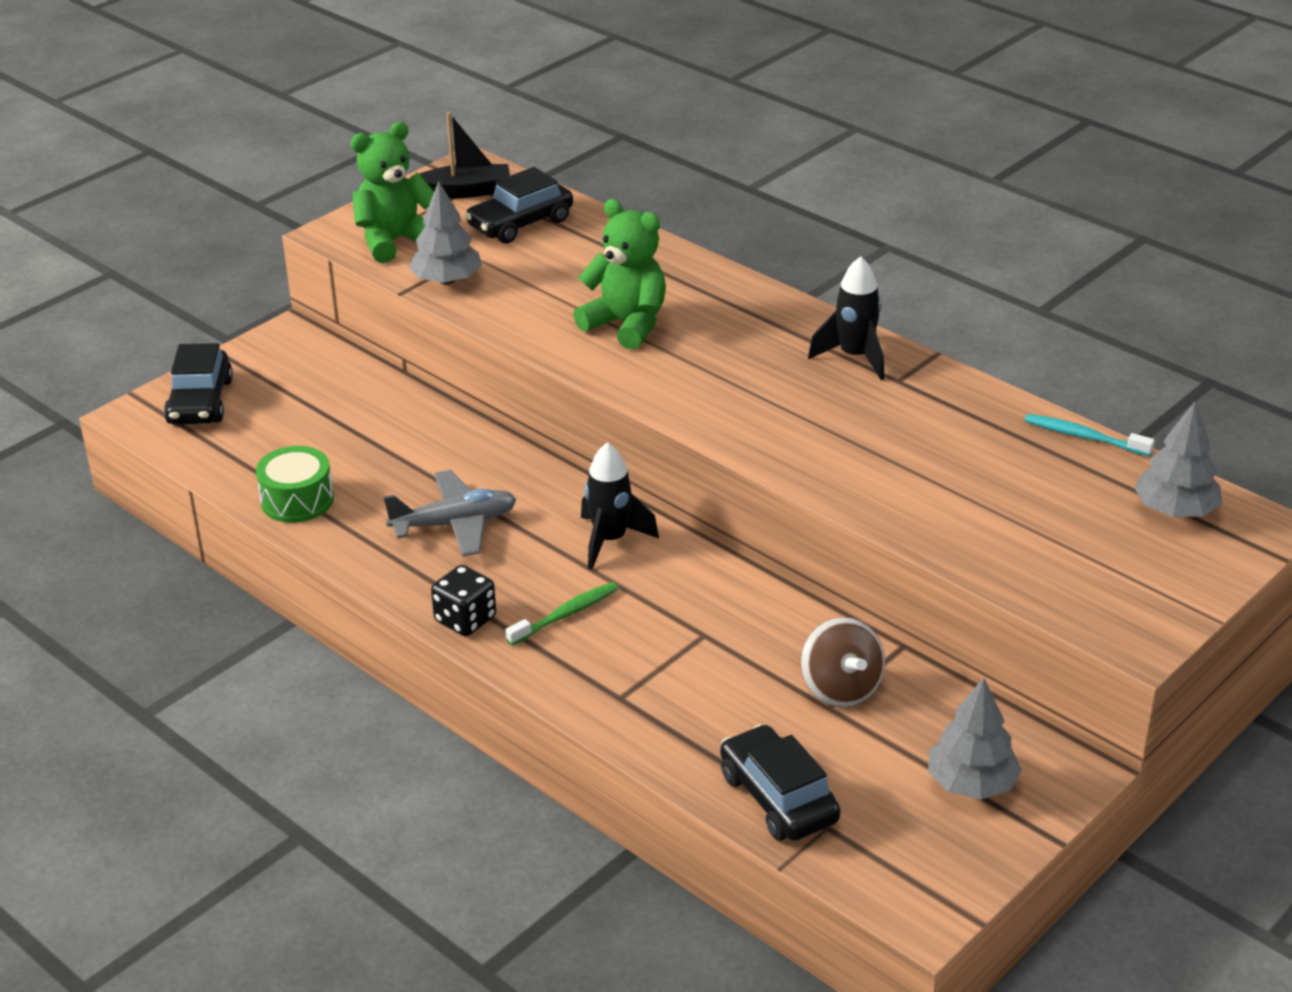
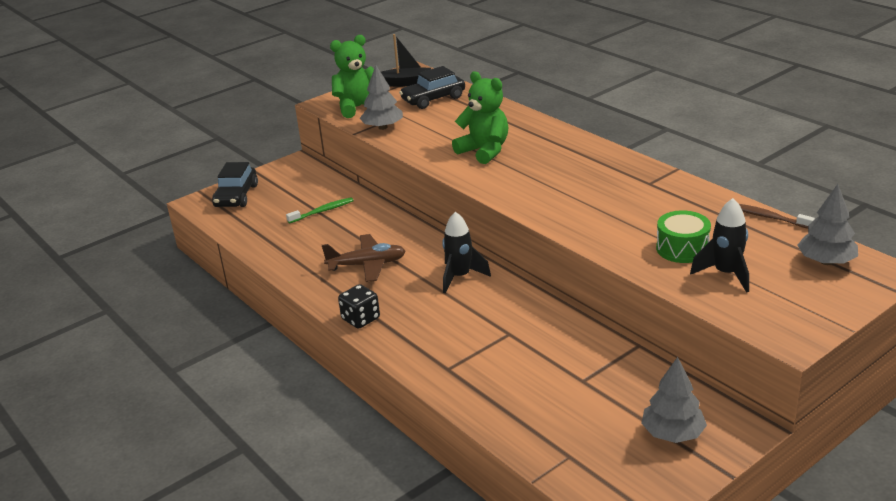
camera: 10 degrees right, 5 degrees down
green drum [256,446,334,523] -> green drum moved to [656,210,711,263]
grey plane [383,470,517,557] -> brown plane [322,234,406,282]
green toothbrush [505,582,619,646] -> green toothbrush moved to [286,197,354,224]
black car [720,724,841,841] -> none
brown spinning top [801,617,885,707] -> none
black rocket [808,256,884,380] -> black rocket moved to [690,198,749,293]
turquoise toothbrush [1025,414,1155,456] -> brown toothbrush [739,204,815,229]

